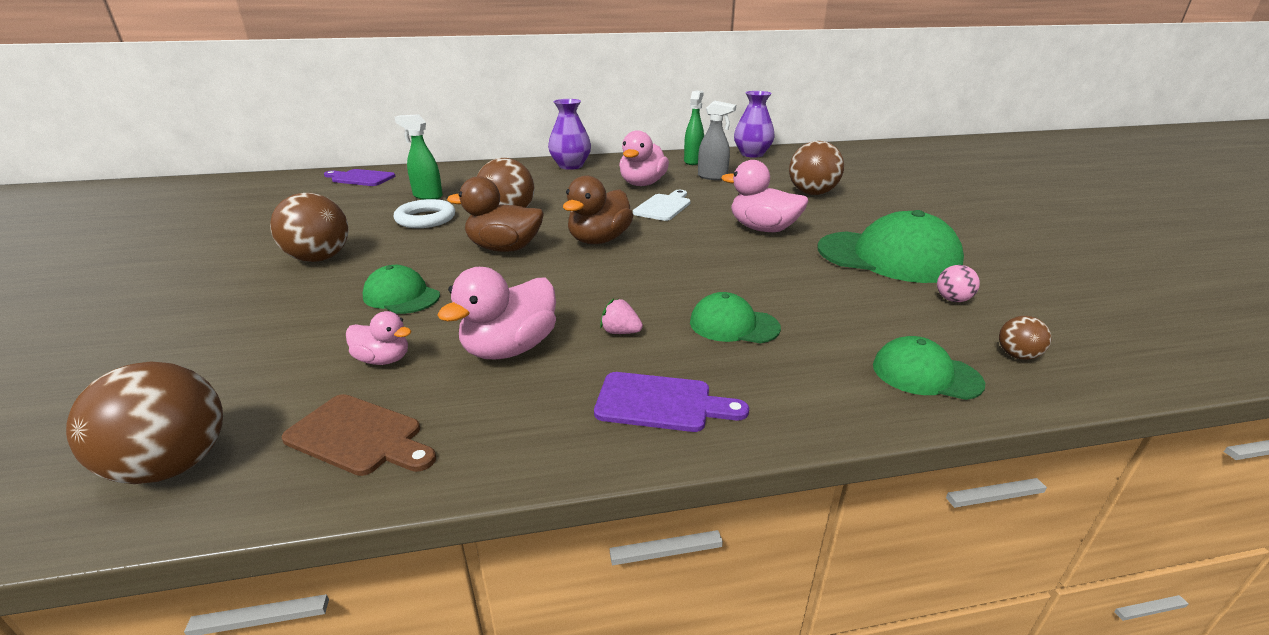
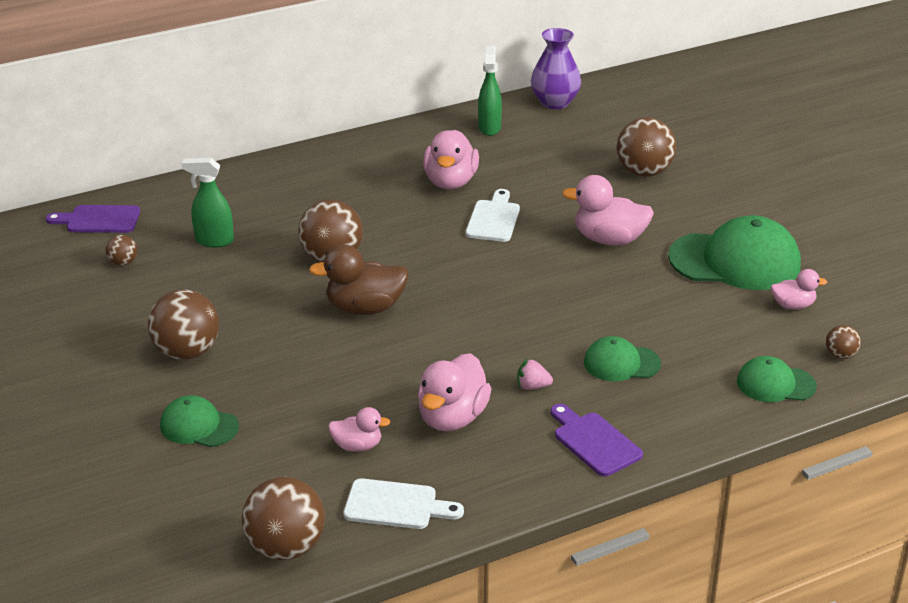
camera: 15 degrees left, 5 degrees up
brown cutting board [282,394,436,476] -> white cutting board [344,478,464,529]
green cap [363,265,440,314] -> green cap moved to [160,395,239,447]
white ring [394,199,455,228] -> none
purple vase [548,99,591,170] -> none
brown duck [563,176,633,244] -> none
purple cutting board [594,372,749,432] -> purple cutting board turned 120 degrees counterclockwise [551,404,643,477]
grey spray bottle [698,101,736,180] -> none
pink ball [937,265,980,302] -> pink duck [771,269,827,310]
none -> brown ball [106,235,137,266]

